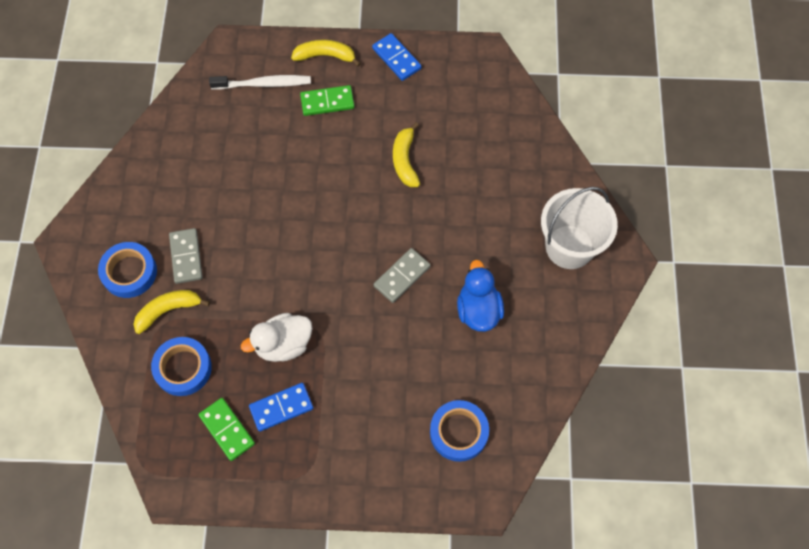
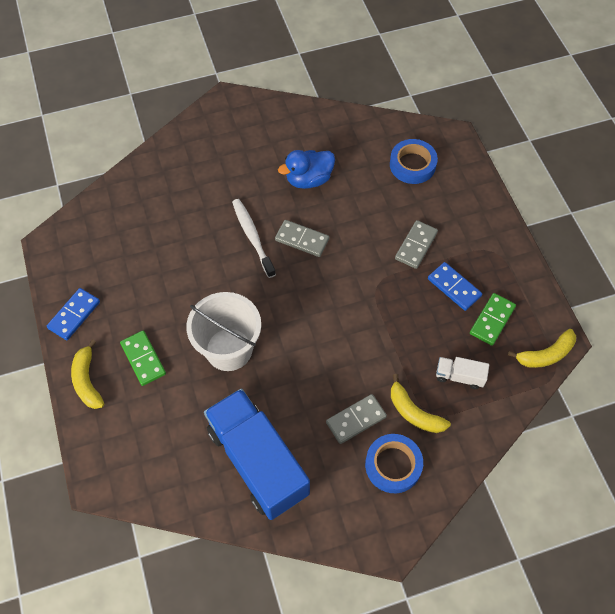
camera: 110 degrees left, 5 degrees down
blue tape [151,337,212,396] -> white truck [436,357,489,389]
white toothbrush [209,75,311,90] -> white toothbrush moved to [232,199,276,278]
white duck [241,313,312,362] -> none
yellow banana [393,122,420,187] -> yellow banana moved to [508,329,576,368]
white bucket [541,187,618,269] -> white bucket moved to [186,292,261,371]
none -> blue truck [204,388,310,520]
none -> grey domino [395,220,438,269]

